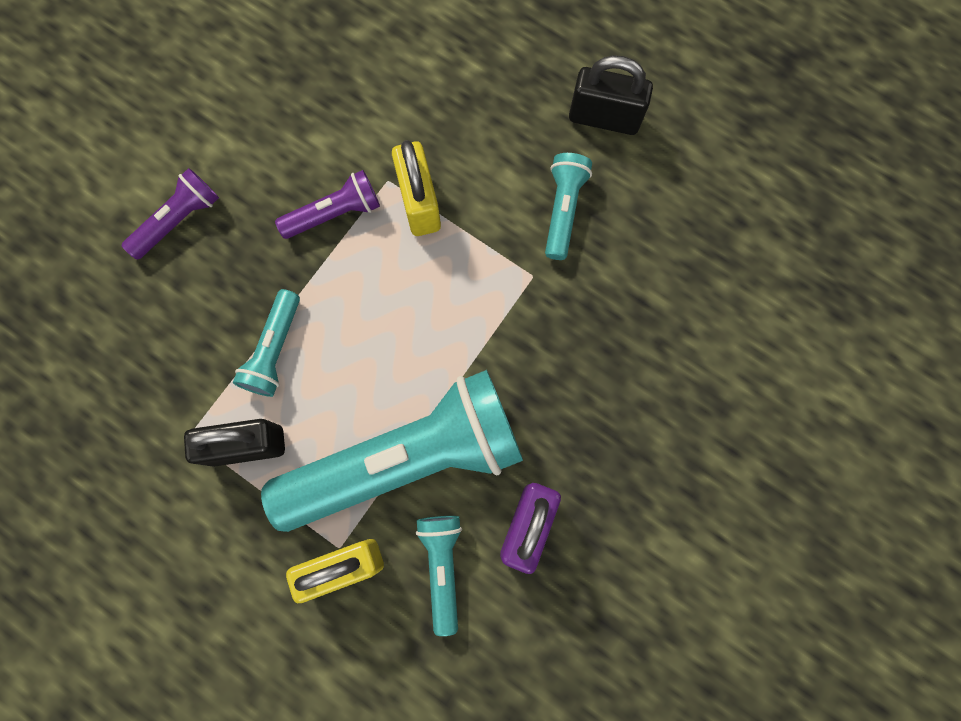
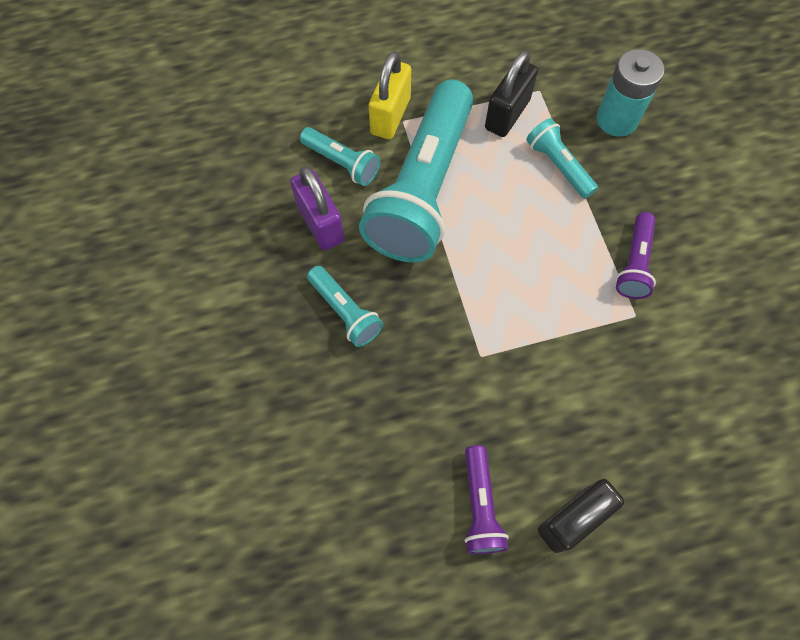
camera: 130 degrees right, 10 degrees down
purple flashlight [121,168,219,260] -> purple flashlight moved to [465,445,509,554]
yellow padlock [392,140,441,236] -> none
turquoise flashlight [545,153,592,260] -> turquoise flashlight moved to [307,266,383,347]
none -> turquoise battery [596,49,665,137]

